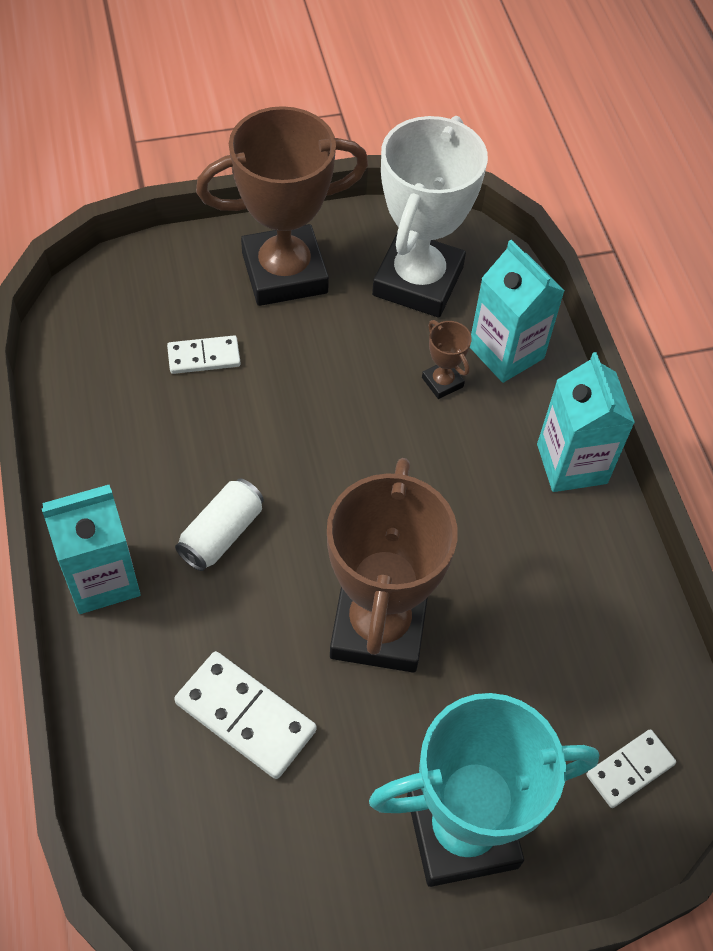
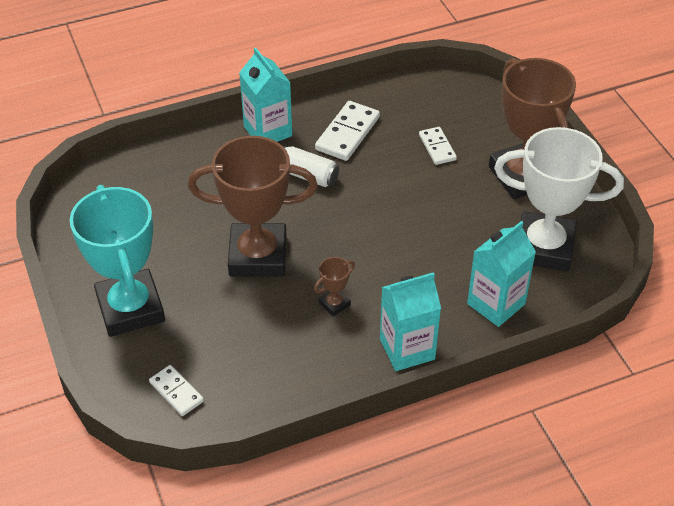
camera: 85 degrees right, 10 degrees down
white domino [174,651,317,779] -> white domino moved to [315,101,380,161]
brown trophy [422,320,472,399] -> brown trophy moved to [314,257,355,317]

